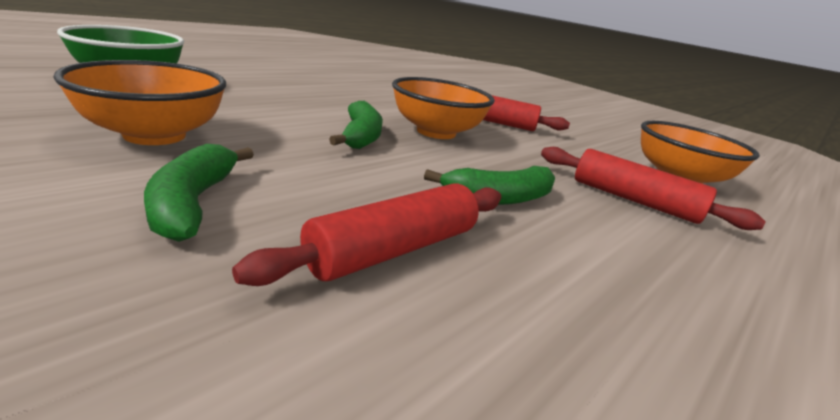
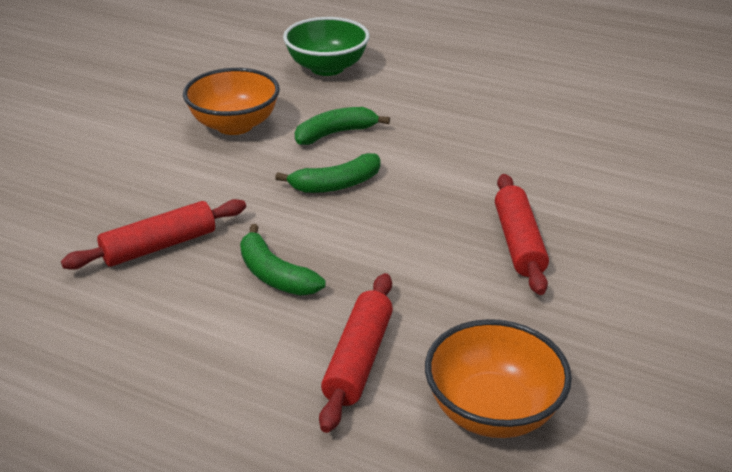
camera: 75 degrees right, 10 degrees up
green banana [144,144,254,242] -> green banana moved to [295,107,390,145]
red rolling pin [232,183,501,286] -> red rolling pin turned 60 degrees counterclockwise [61,199,246,270]
orange bowl [392,77,495,139] -> none

